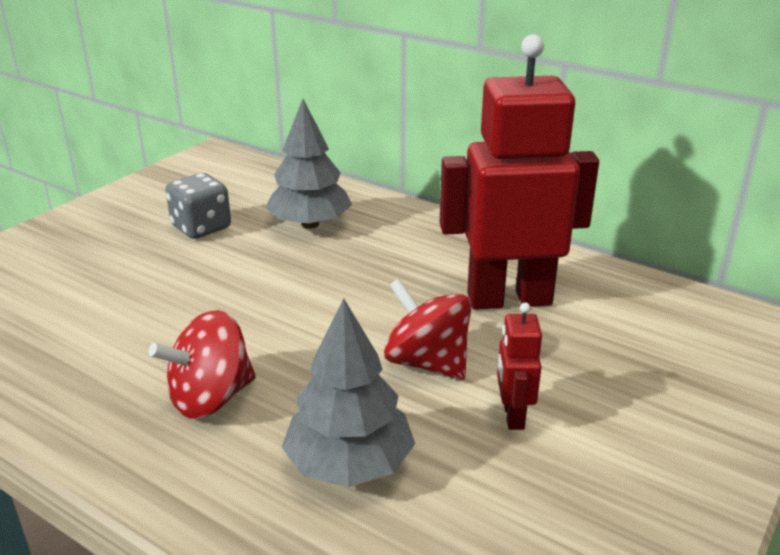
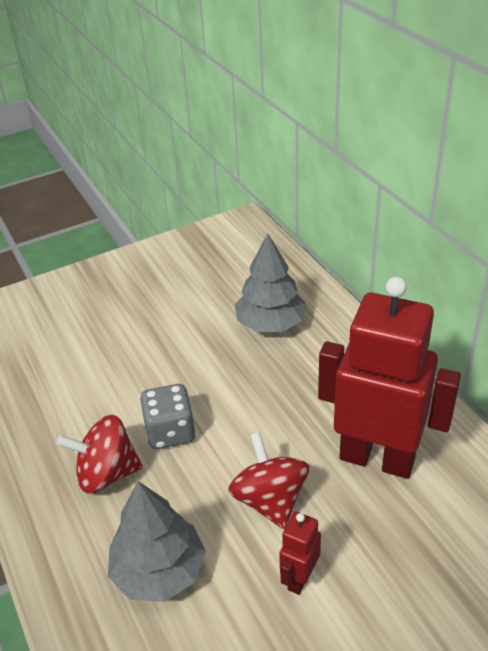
camera: 30 degrees right, 10 degrees up
grey dice [165,173,231,239] -> grey dice moved to [140,384,195,449]

